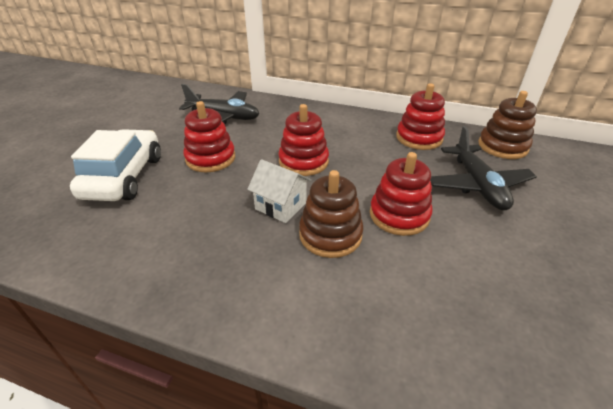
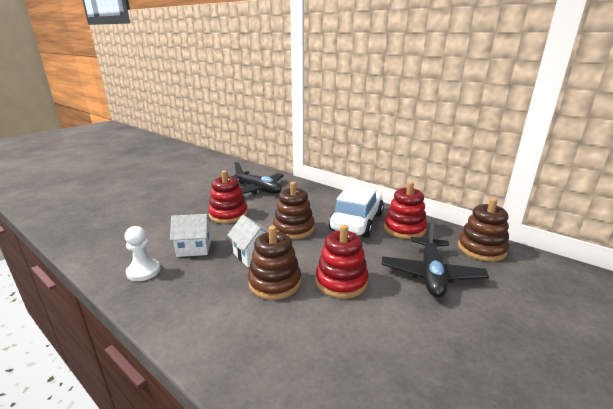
camera: 20 degrees right, 15 degrees down
white car [70,129,161,201] -> white car moved to [329,185,384,238]
red stacking toy [278,104,329,176] -> brown stacking toy [273,182,315,239]
none -> white pawn [125,226,160,281]
none -> white house [170,214,211,257]

